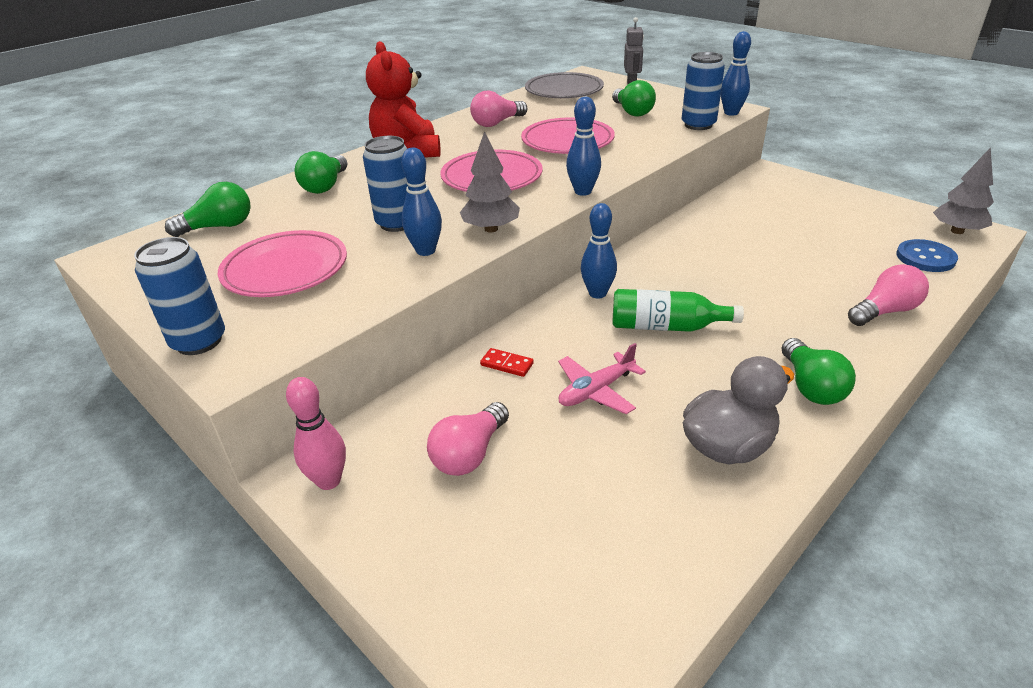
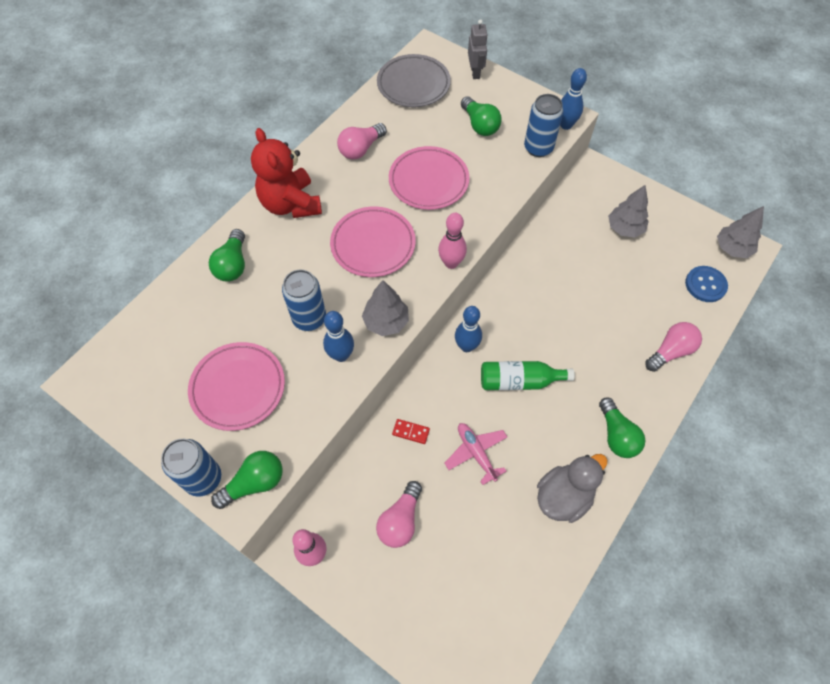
camera: 10 degrees left, 25 degrees up
green light bulb [165,182,251,237] -> green light bulb moved to [211,451,283,509]
pink plane [558,343,646,414] -> pink plane turned 105 degrees clockwise [444,423,507,485]
blue bowling pin [566,97,601,196] -> pink bowling pin [438,213,467,269]
none -> grey tree [608,185,649,237]

